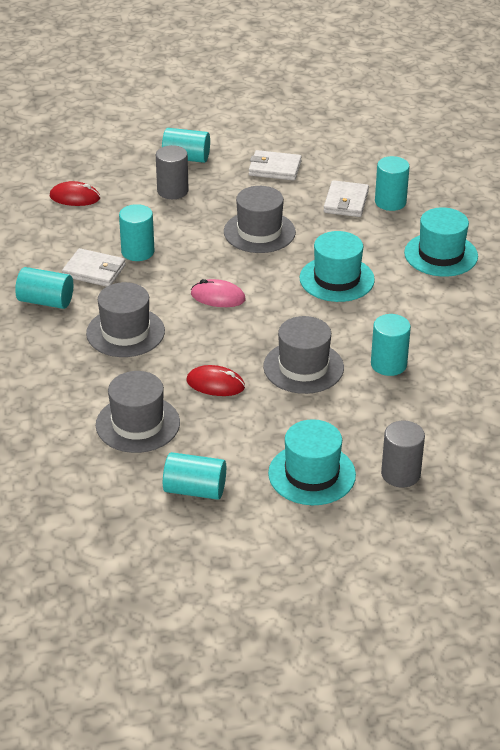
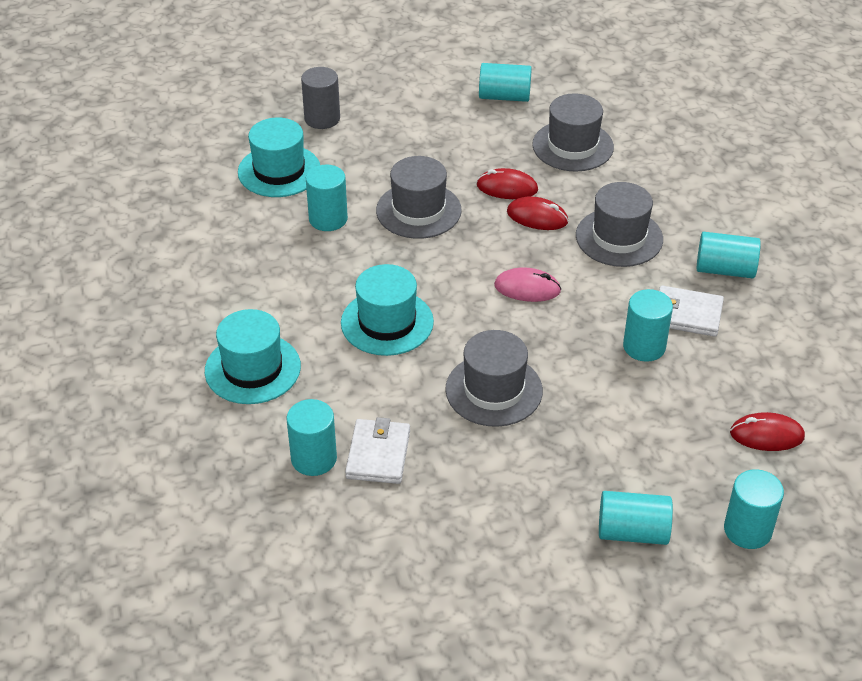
camera: 175 degrees right, 5 degrees up
grey cylinder [156,145,189,199] -> none
white wallet [249,150,302,181] -> none
turquoise hat [268,419,356,505] -> turquoise hat moved to [238,117,320,197]
none -> red mouse [507,196,568,230]
none -> turquoise cylinder [724,469,784,549]

